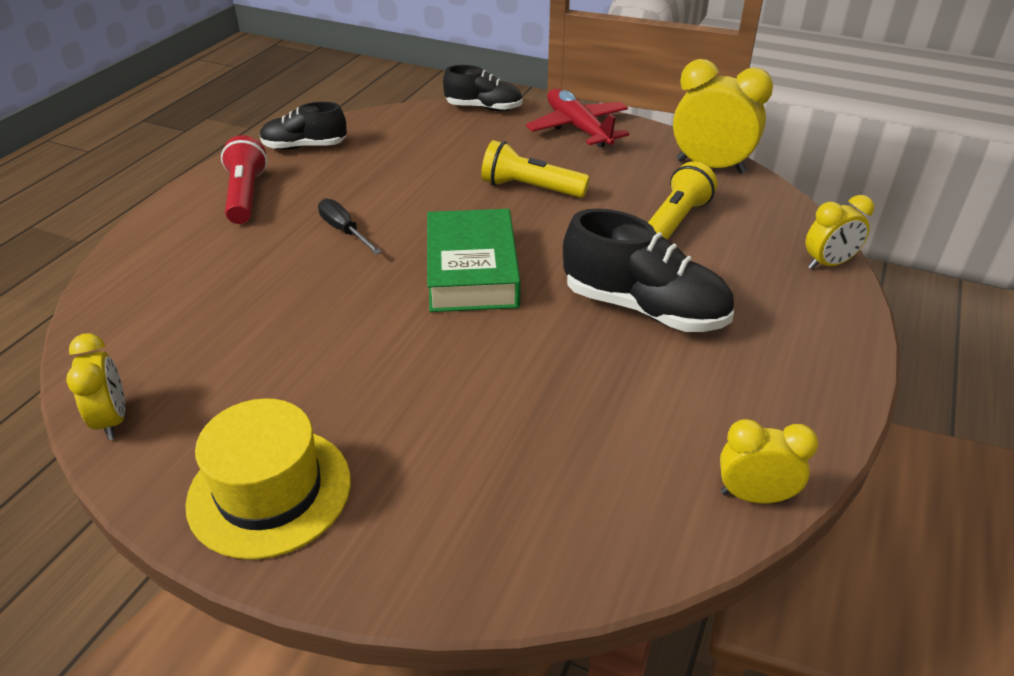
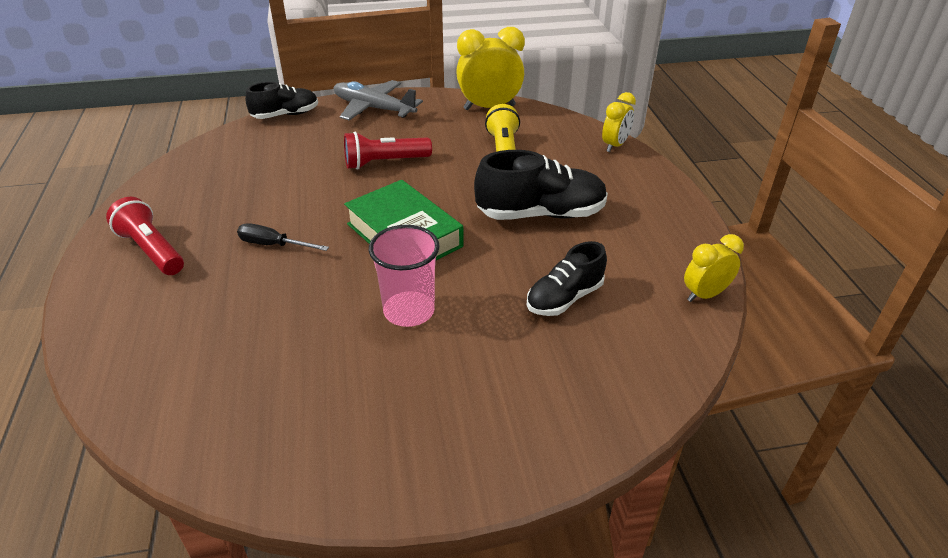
camera: 35 degrees left, 0 degrees up
yellow clock [66,333,125,440] -> none
yellow hat [185,398,351,560] -> none
black shoe [260,102,347,150] -> black shoe moved to [527,241,607,316]
yellow flashlight [481,140,590,198] -> red flashlight [344,132,432,170]
red plane [526,89,629,148] -> grey plane [334,80,423,120]
none -> pink cup [369,225,440,327]

